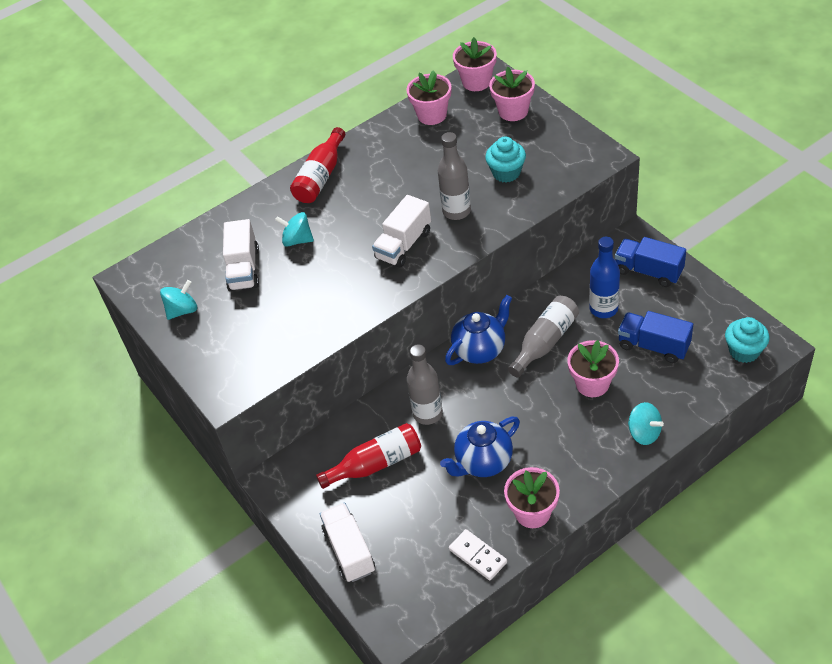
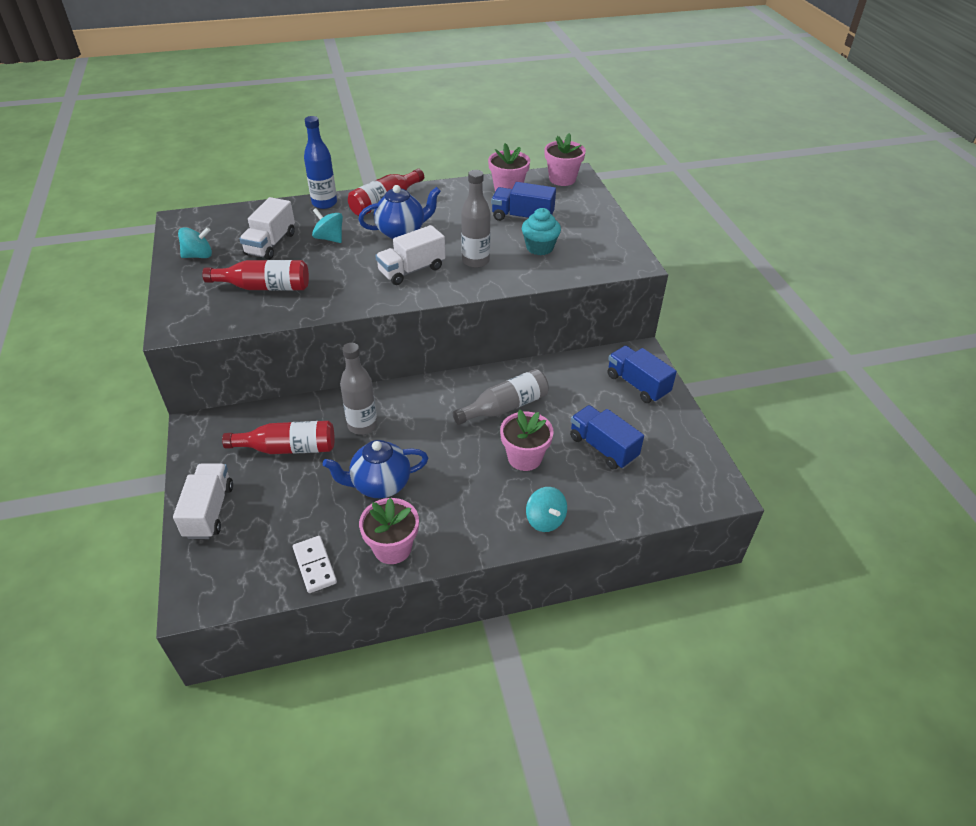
camera: 15 degrees right, 5 degrees down
blue teapot [445,295,512,365] -> blue teapot moved to [358,185,441,239]
pink flower pot [489,67,535,121] -> none
blue bottle [589,237,620,318] -> blue bottle moved to [304,116,337,209]
turquoise cupcake [725,317,769,363] -> none
none -> red bottle [202,260,309,291]
none -> blue truck [491,182,556,221]

